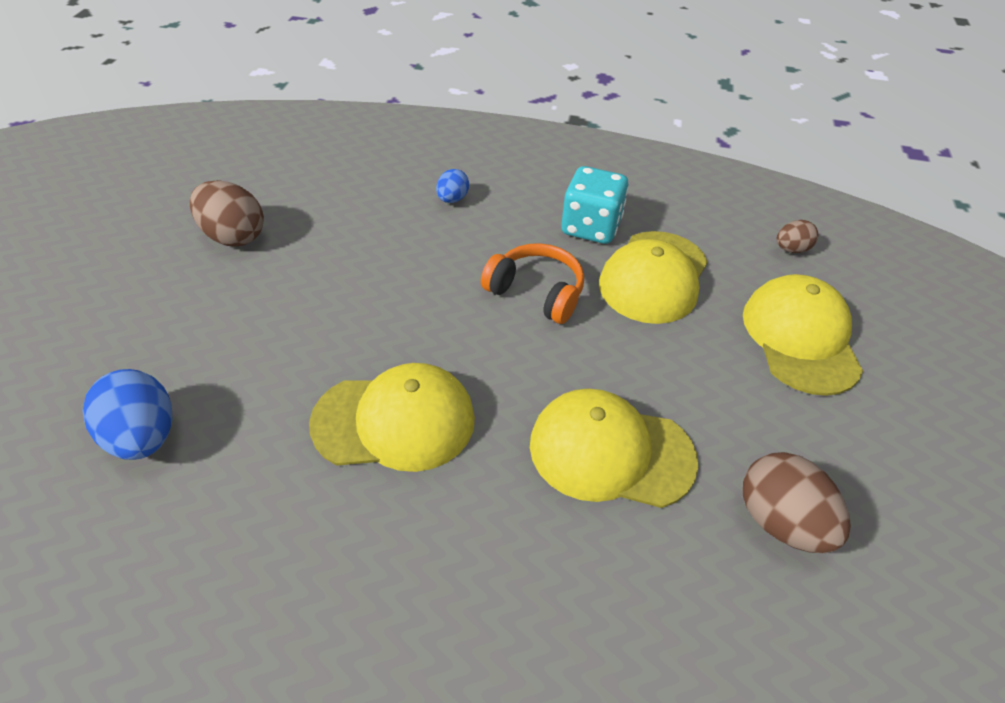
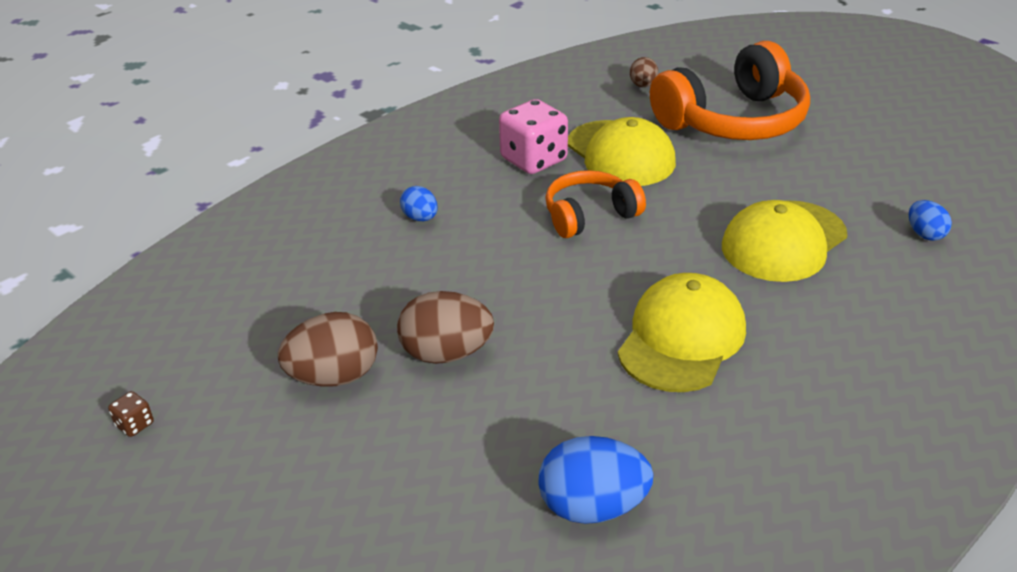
camera: 55 degrees left, 10 degrees down
turquoise dice [561,166,629,244] -> pink dice [499,99,568,174]
yellow cap [743,274,863,396] -> orange headphones [650,41,810,140]
brown egg [743,452,851,553] -> brown egg moved to [397,291,494,364]
none -> brown dice [108,391,154,437]
none -> blue egg [909,200,952,241]

